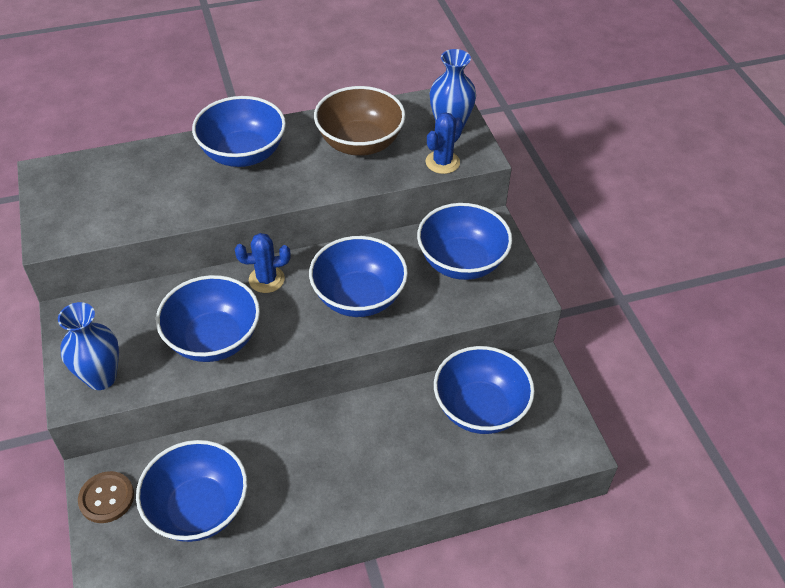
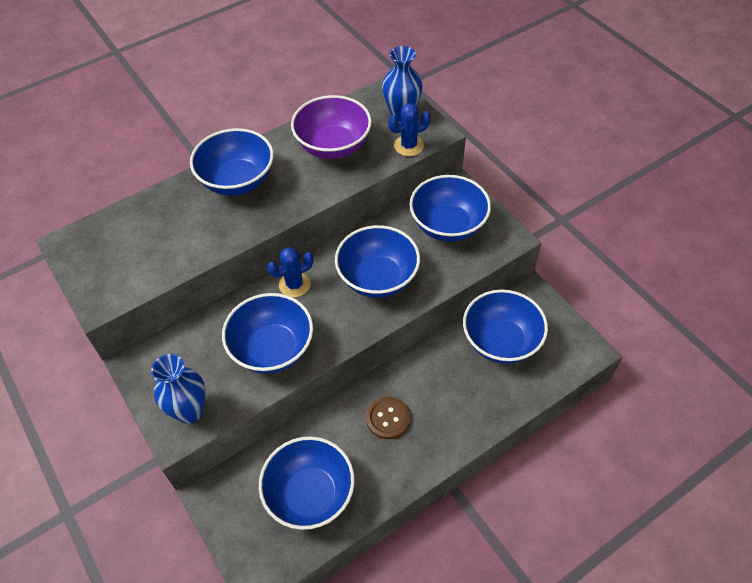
camera: 15 degrees left, 5 degrees up
brown button [78,471,134,523] -> brown button moved to [366,397,410,439]
brown bowl [314,86,406,156] -> purple bowl [291,95,372,159]
blue cactus [426,112,463,174] -> blue cactus turned 45 degrees clockwise [388,103,431,156]

